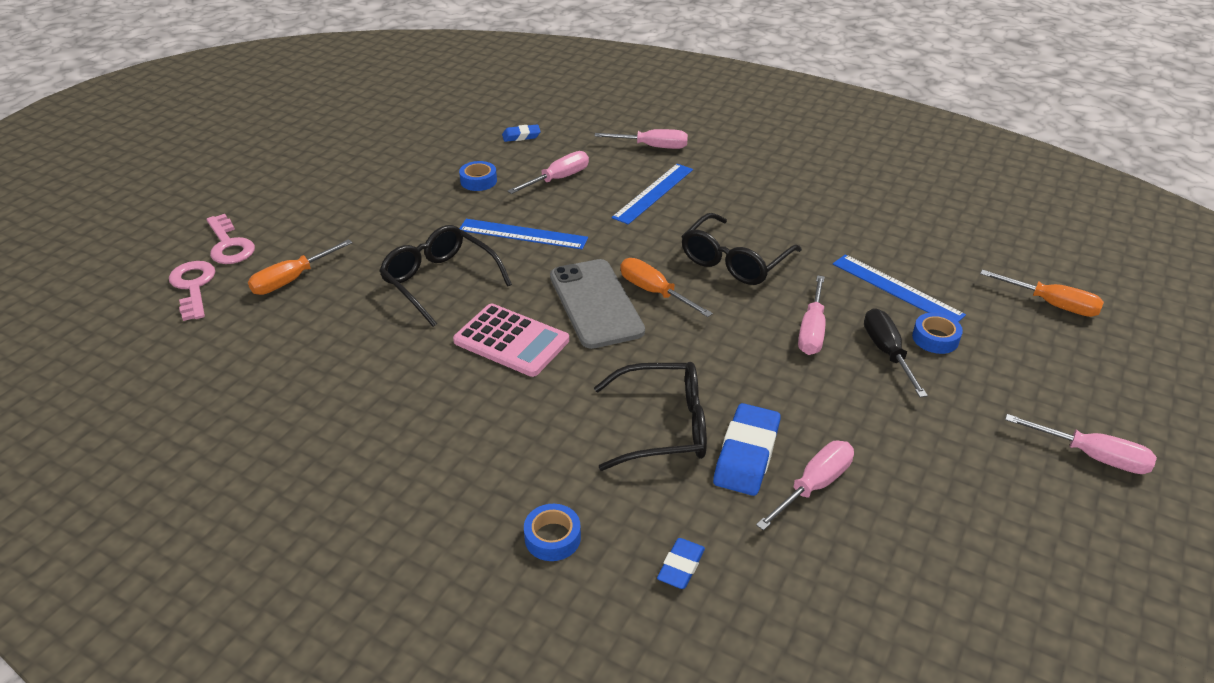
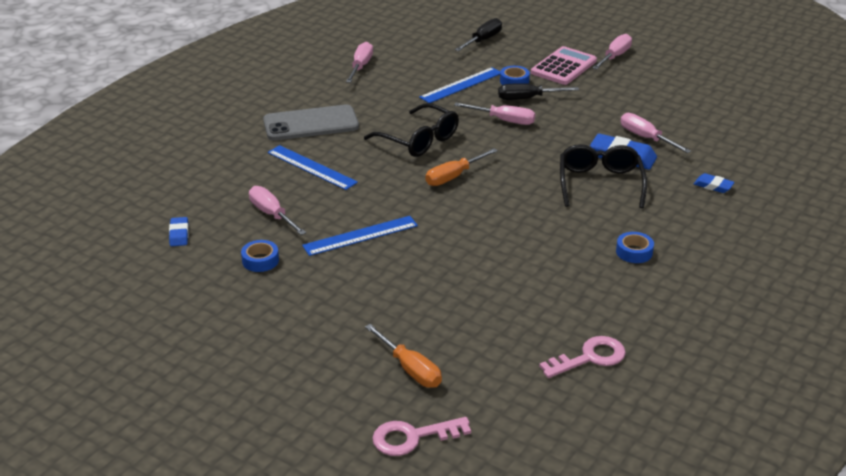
camera: 85 degrees left, 5 degrees down
pink key [207,214,255,264] -> pink key moved to [539,336,626,378]
black glasses [379,225,512,327] -> none
pink calculator [453,304,569,377] -> pink calculator moved to [531,46,597,85]
blue ruler [459,219,588,249] -> blue ruler turned 45 degrees clockwise [302,216,418,256]
blue tape [524,504,581,561] -> blue tape moved to [616,232,654,263]
grey phone [550,259,645,349] -> grey phone moved to [263,105,359,141]
pink screwdriver [594,129,688,149] -> pink screwdriver moved to [346,42,373,83]
orange screwdriver [980,270,1104,317] -> black screwdriver [455,18,502,51]

